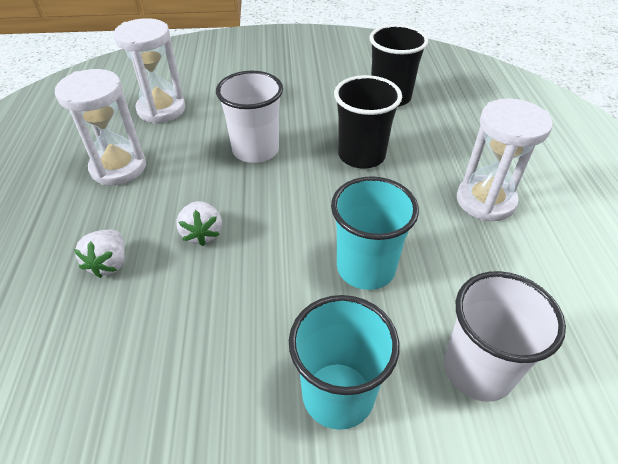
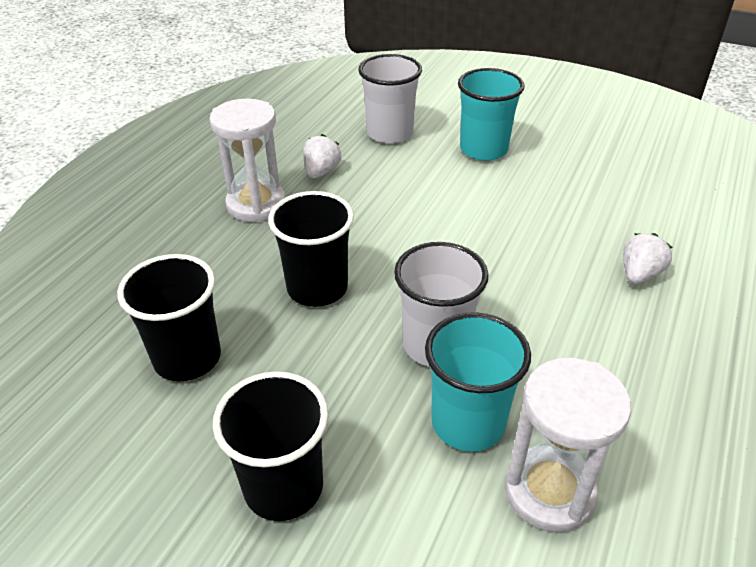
camera: 150 degrees left, 5 degrees down
white hourglass [55,69,146,185] -> none
white strawberry [176,201,222,246] -> white strawberry moved to [303,134,341,178]
turquoise cup [331,176,419,290] -> turquoise cup moved to [425,312,531,451]
none -> black cup [213,371,328,521]

